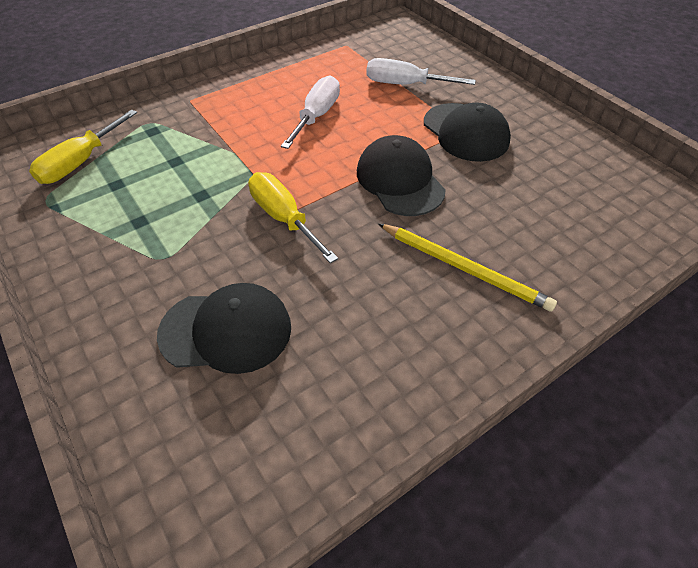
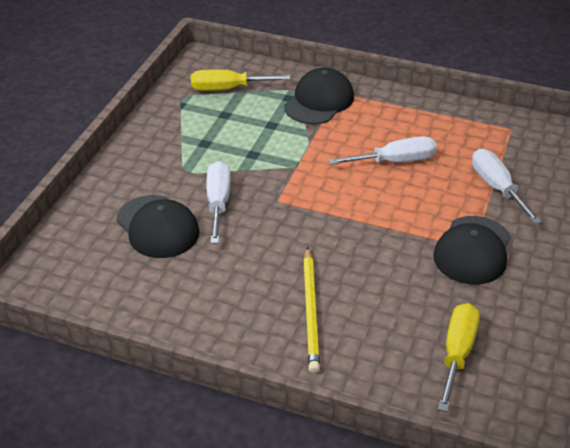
camera: 55 degrees right, 10 degrees down
yellow screwdriver [248,172,338,263] -> yellow screwdriver moved to [438,303,480,412]
black cap [357,135,446,216] -> black cap moved to [284,68,354,124]
none -> white screwdriver [206,161,231,244]

